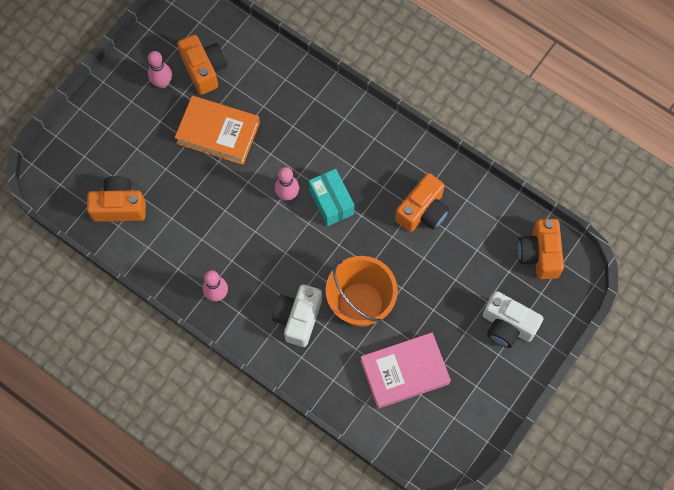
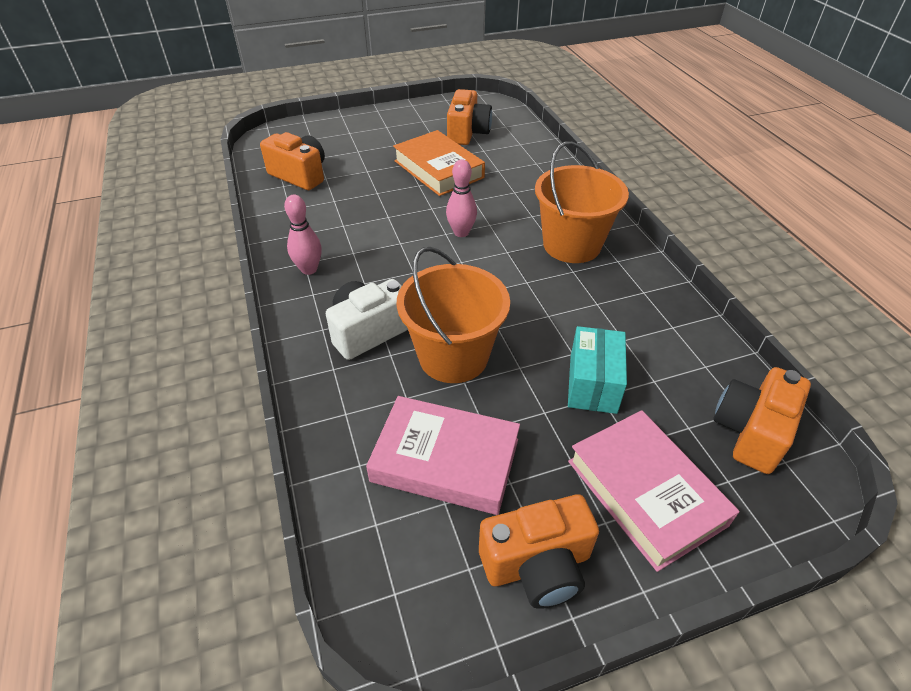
camera: 35 degrees right, 25 degrees down
pink bowling pin [148,51,172,88] -> none
turquoise box [309,169,354,226] -> turquoise box moved to [568,326,627,414]
orange camera [395,173,449,232] -> orange camera moved to [479,494,599,609]
white camera [483,291,544,348] -> pink book [568,410,740,572]
none -> orange bucket [535,141,629,263]

